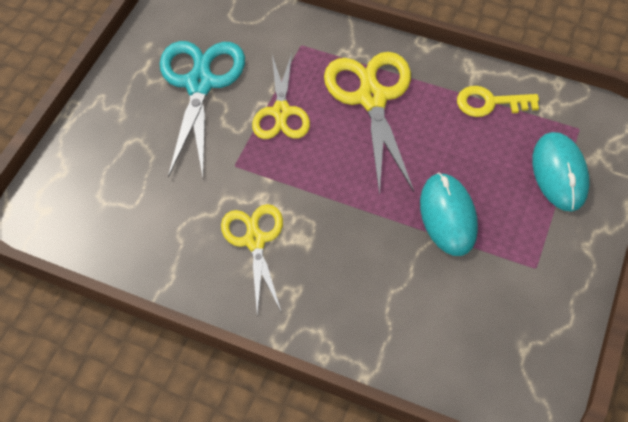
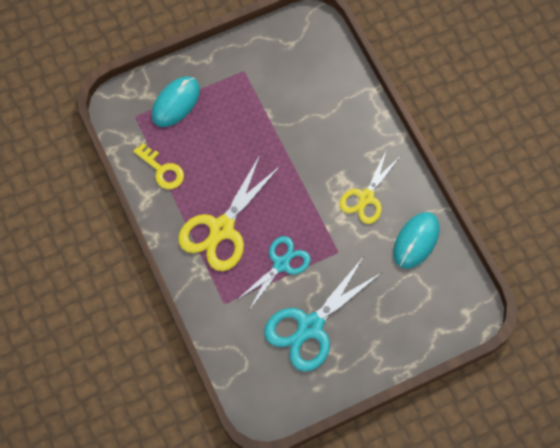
camera: 140 degrees left, 10 degrees up
yellow scissors [252,54,310,139] -> turquoise scissors [237,236,310,310]
turquoise mouse [420,172,478,256] -> turquoise mouse moved to [393,212,440,269]

